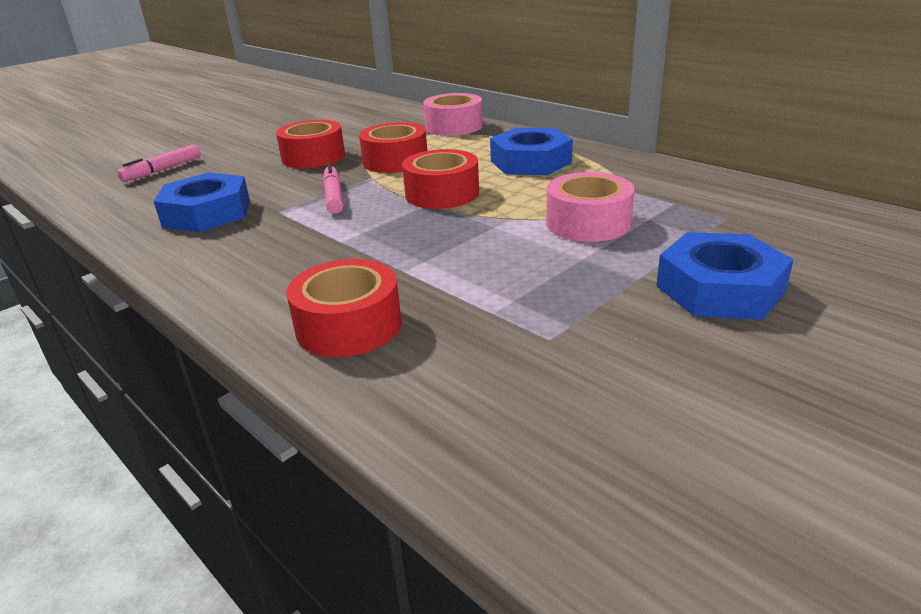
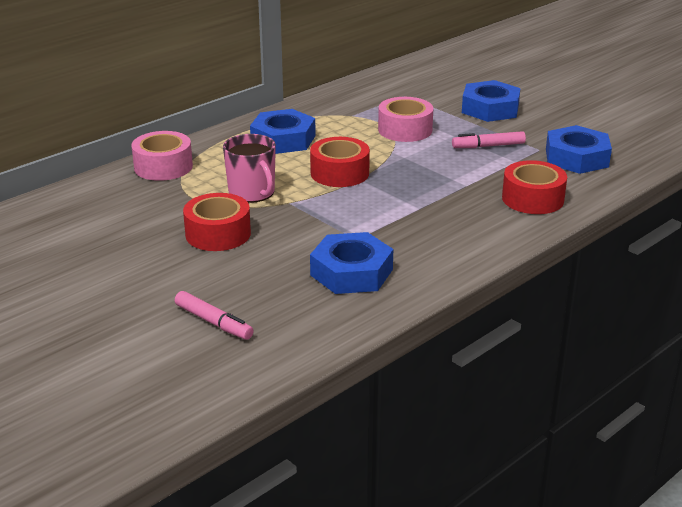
camera: 90 degrees left, 0 degrees up
pink marker [323,164,344,214] -> pink marker moved to [452,131,526,148]
red tape [359,122,427,173] -> pink mug [223,134,276,203]
none -> blue nut [546,125,612,174]

